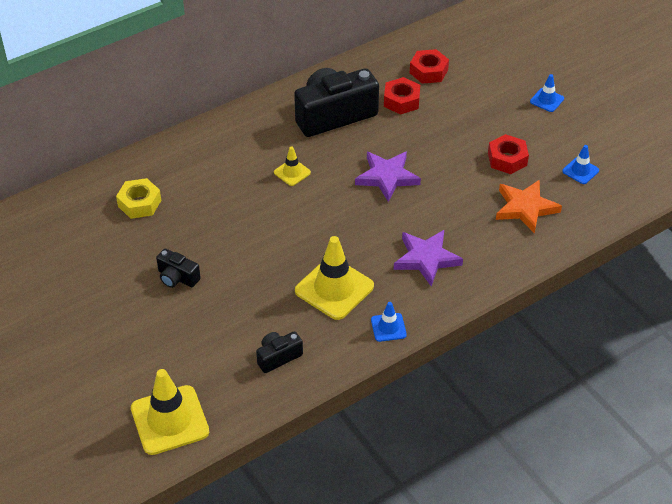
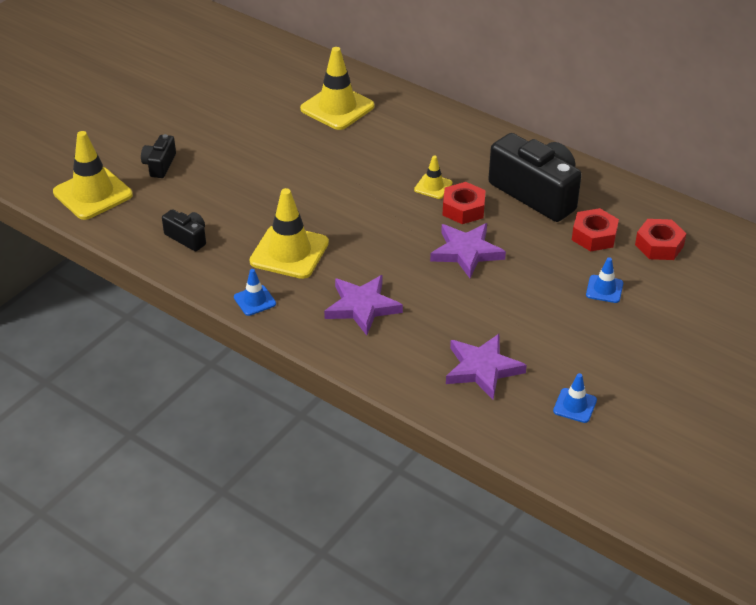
camera: 70 degrees right, 5 degrees down
yellow nut [116,178,161,219] -> yellow traffic cone [300,47,374,130]
black camera [156,249,201,288] -> black camera moved to [141,134,176,178]
red nut [488,134,529,174] -> red nut moved to [443,182,486,224]
orange star [496,180,562,234] -> purple star [446,334,527,400]
blue traffic cone [530,74,564,112] -> blue traffic cone moved to [586,257,623,303]

